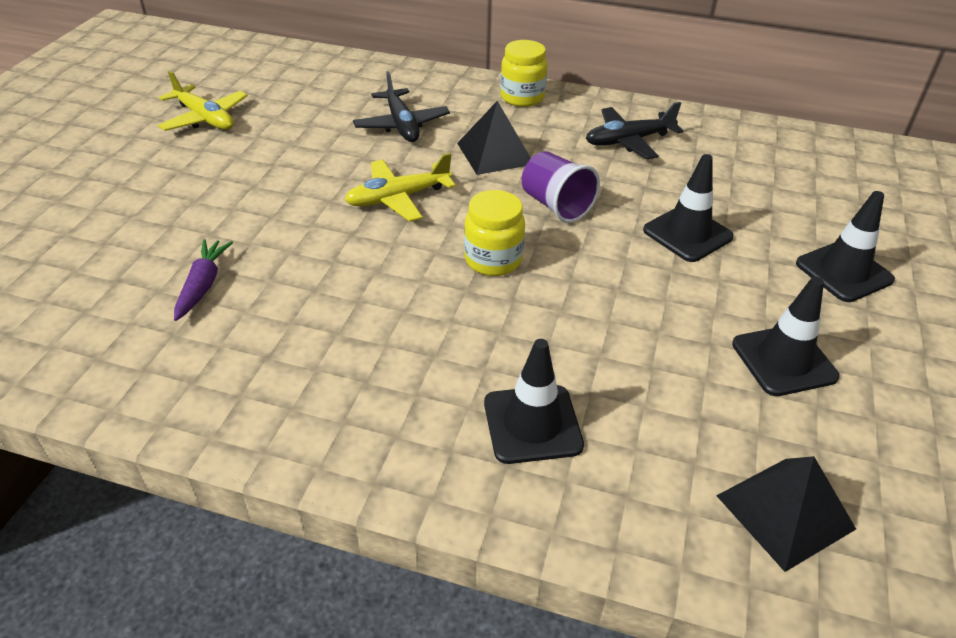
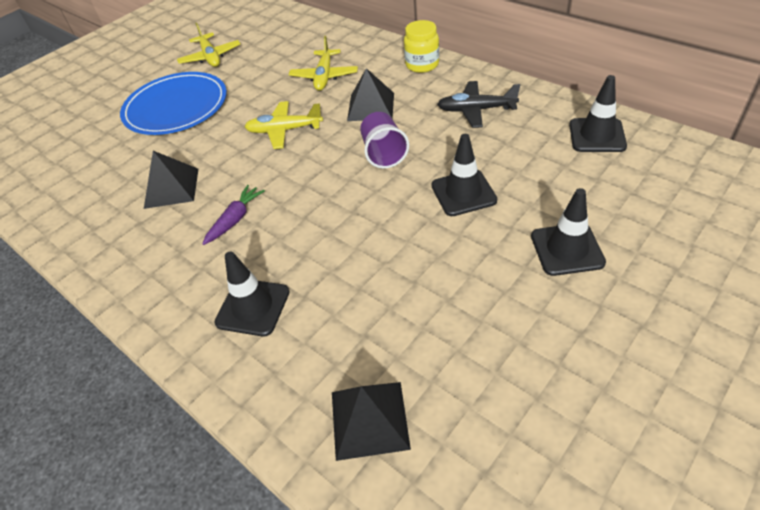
camera: 30 degrees right, 5 degrees up
purple carrot [174,239,233,321] -> purple carrot moved to [202,185,265,245]
black plane [353,71,450,142] -> yellow plane [289,36,358,91]
yellow jar [464,190,525,276] -> none
black traffic cone [732,277,840,396] -> black traffic cone moved to [569,75,627,152]
none -> blue plate [120,72,227,135]
none -> black pyramid [144,151,198,209]

